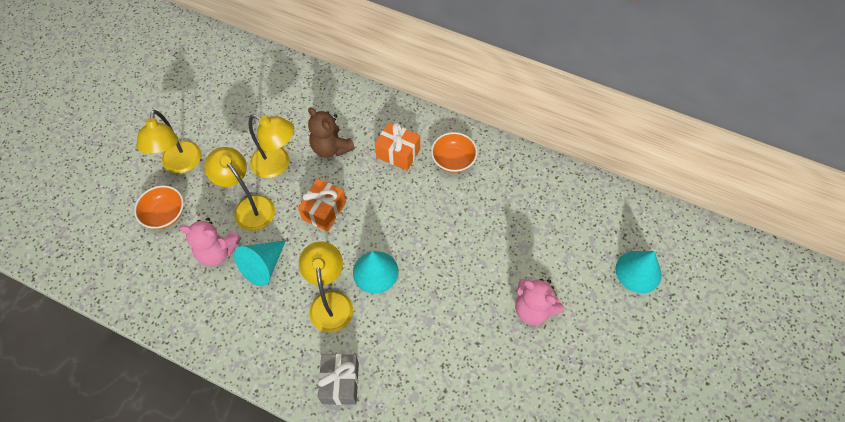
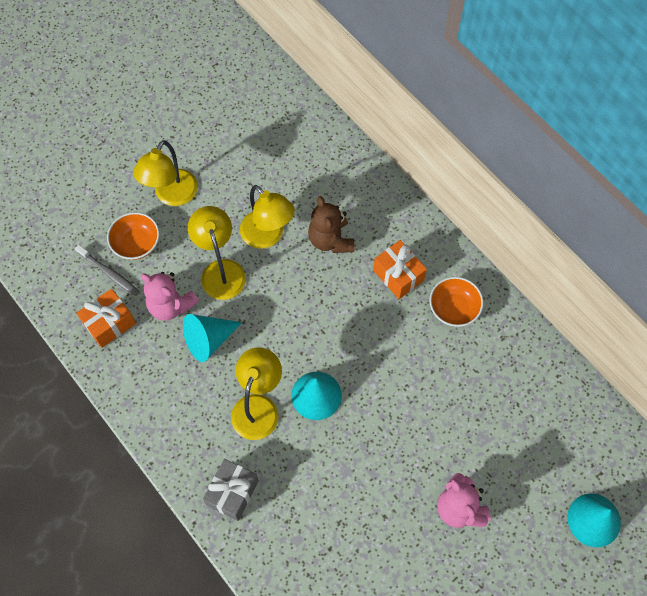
camera: 25 degrees right, 5 degrees up
orange gift [298,178,346,232] -> orange gift moved to [76,289,136,348]
none -> grey toothbrush [75,245,140,296]

